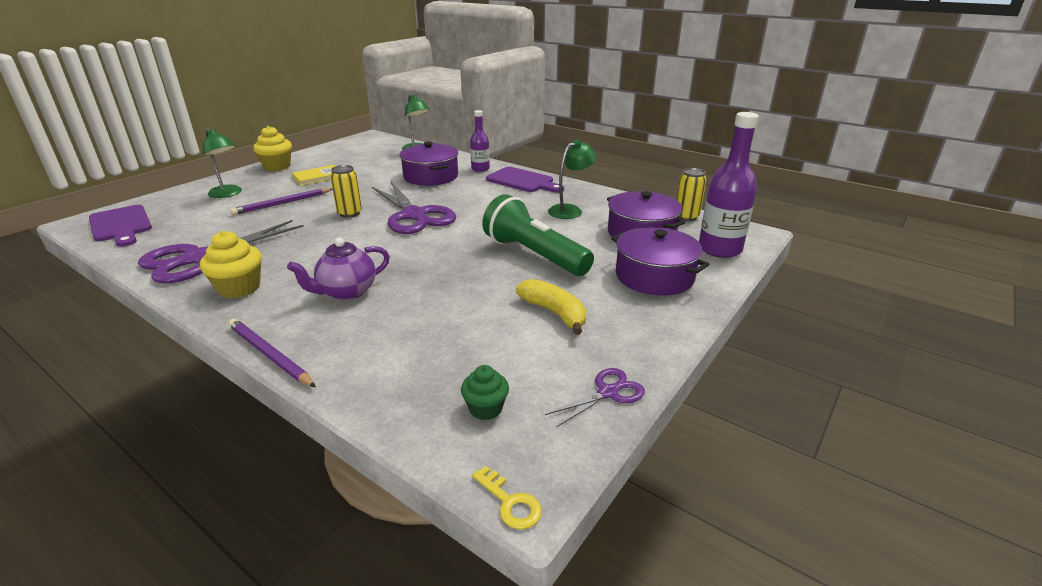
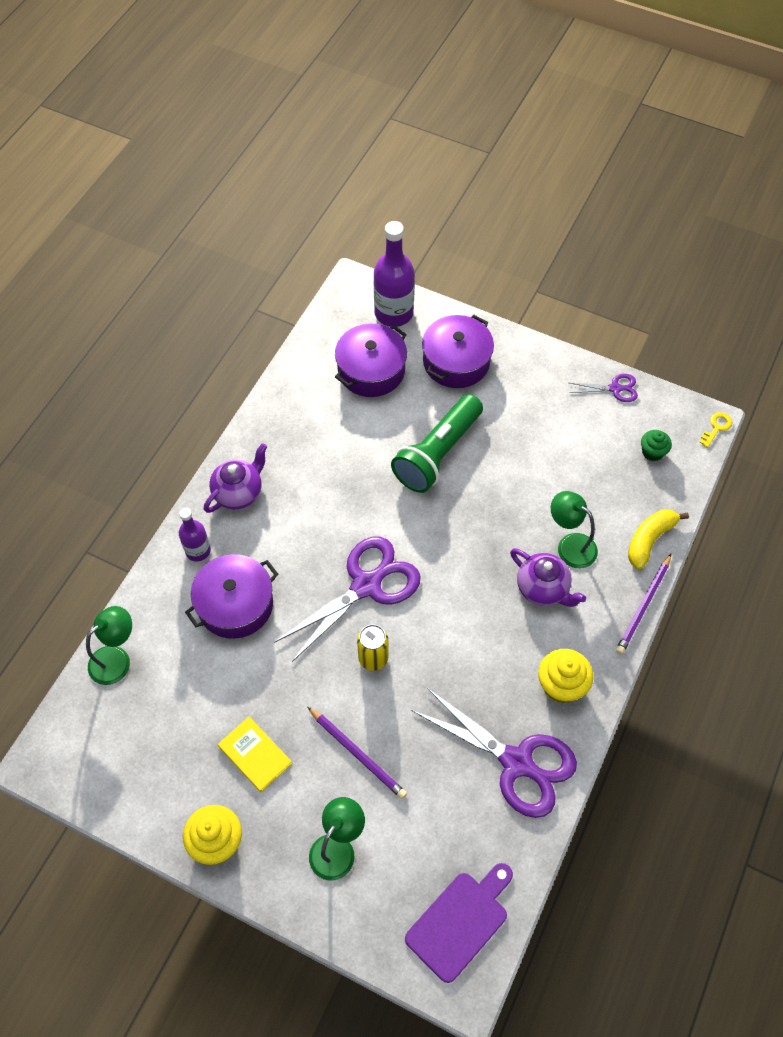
camera: 100 degrees left, 30 degrees up
purple cutting board [486,167,564,193] -> purple teapot [204,443,267,513]
yellow banana [516,279,586,335] -> yellow banana moved to [628,509,689,569]
purple scissors [545,368,645,427] -> purple scissors turned 135 degrees clockwise [569,374,638,402]
green lamp [548,140,597,219] -> green lamp moved to [551,491,598,568]
yellow can [676,168,707,221] -> none

